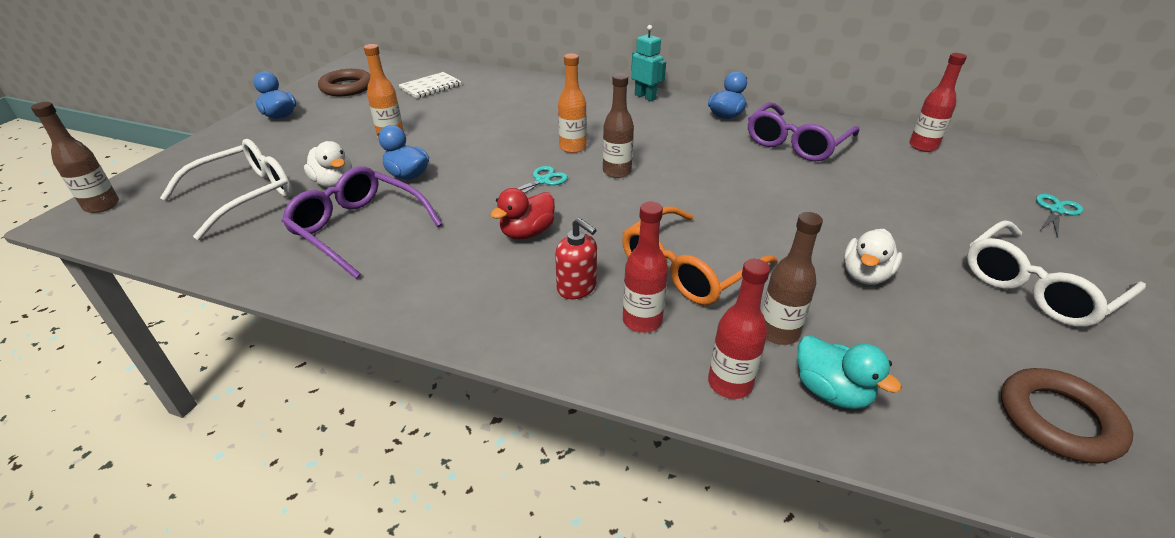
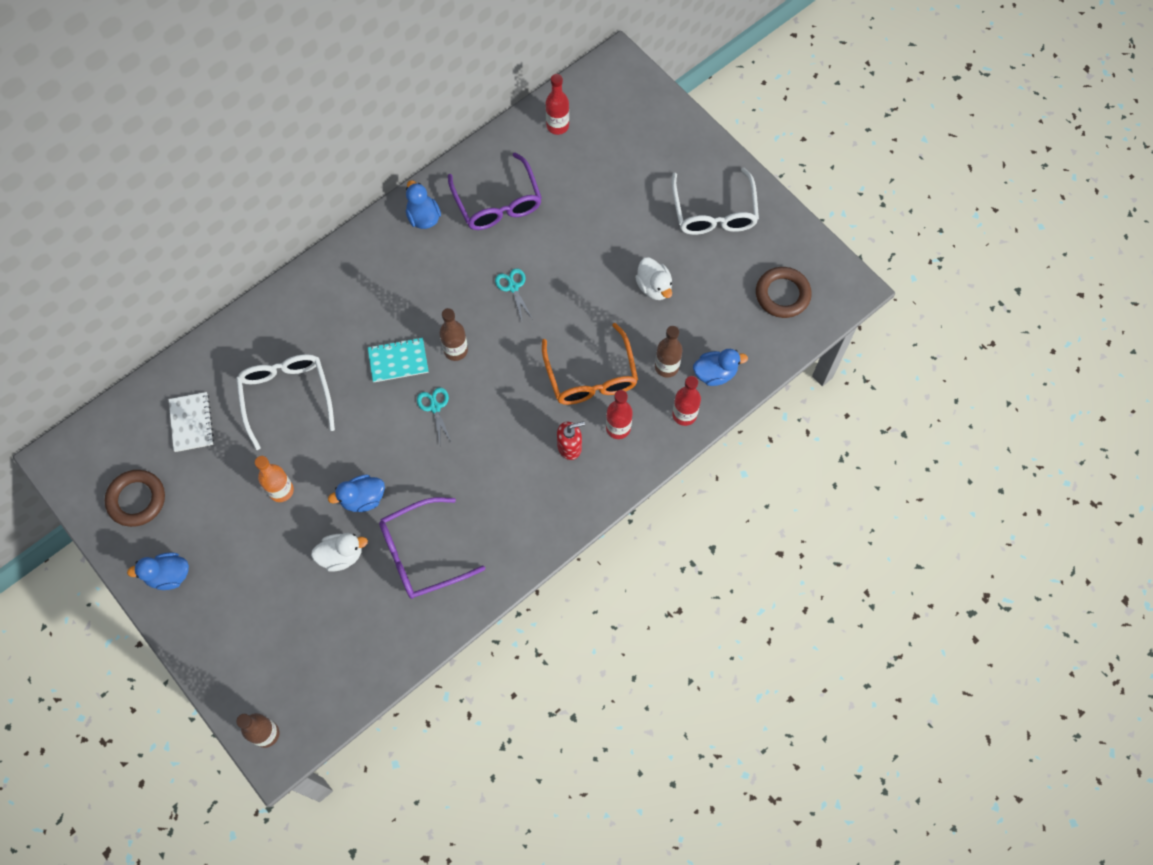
camera: 60 degrees left, 30 degrees up
white glasses [160,139,292,240] -> white glasses moved to [236,354,335,450]
red duck [490,188,555,239] -> none
orange bottle [558,54,587,153] -> turquoise notebook [368,337,429,382]
turquoise robot [631,25,666,101] -> none
turquoise duck [798,335,902,409] -> blue duck [693,349,748,386]
turquoise scissors [1036,194,1083,237] -> turquoise scissors moved to [495,268,533,320]

